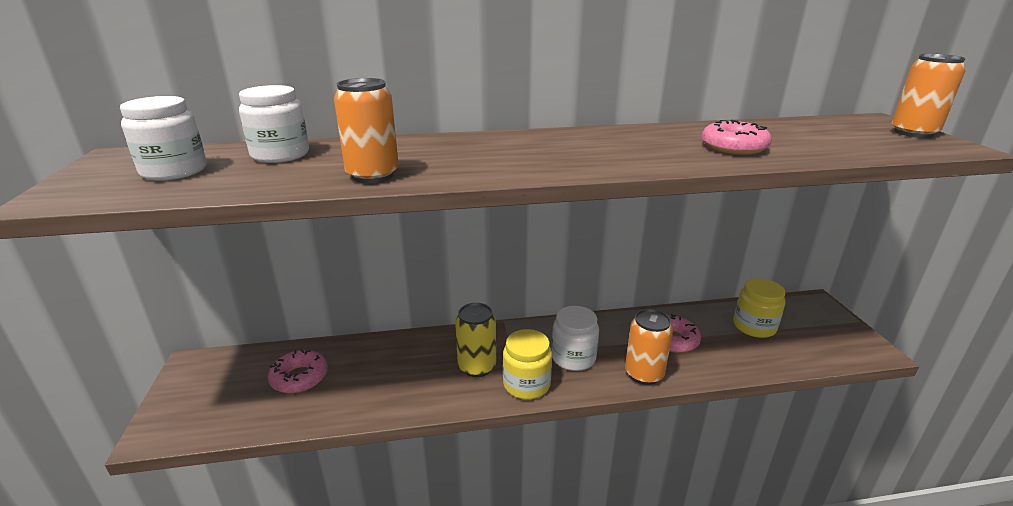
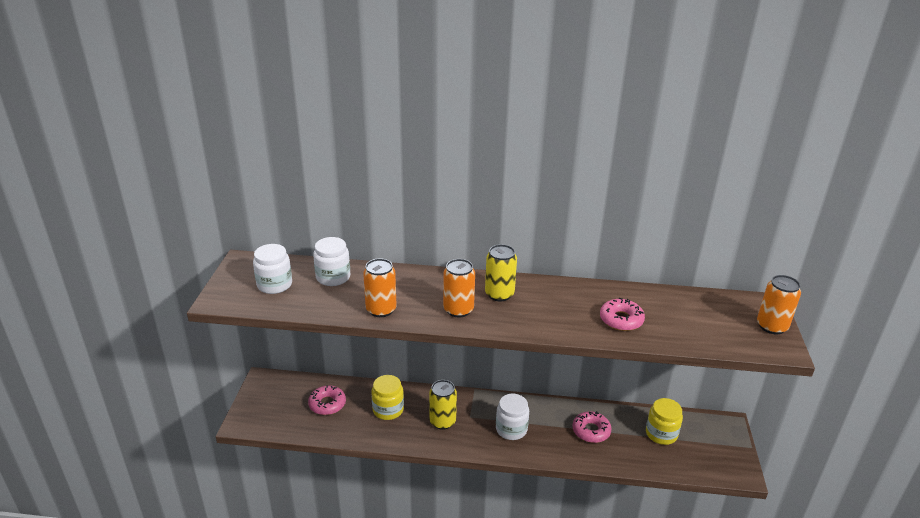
camera: 15 degrees right, 5 degrees up
yellow jar [503,329,552,400] -> yellow jar moved to [371,375,404,420]
orange can [625,309,673,385] -> orange can moved to [443,259,475,317]
none -> yellow can [485,244,517,302]

